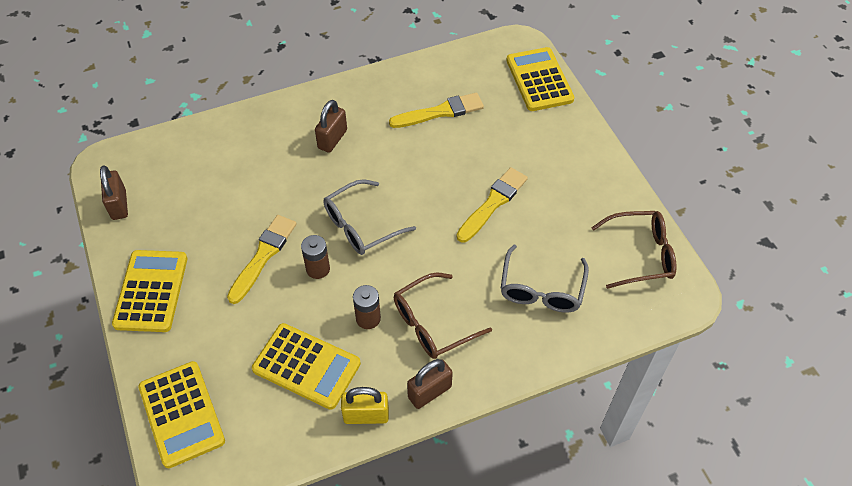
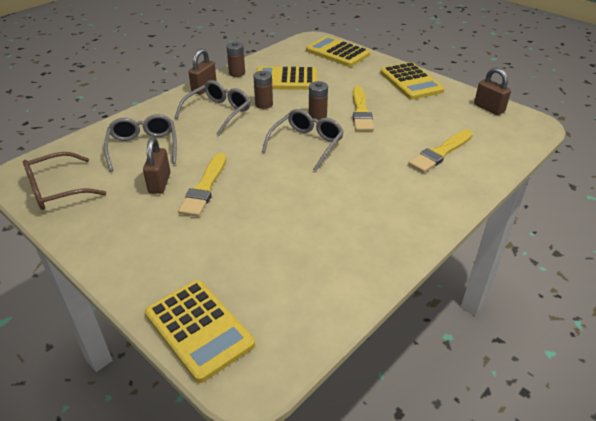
camera: 155 degrees right, 15 degrees down
brown padlock [315,100,347,153] -> brown padlock moved to [143,137,171,194]
yellow padlock [341,387,389,424] -> brown battery [226,42,245,77]
yellow brush [389,93,484,128] -> yellow brush moved to [408,130,473,173]
brown glasses [394,272,492,359] -> grey glasses [174,80,250,135]

